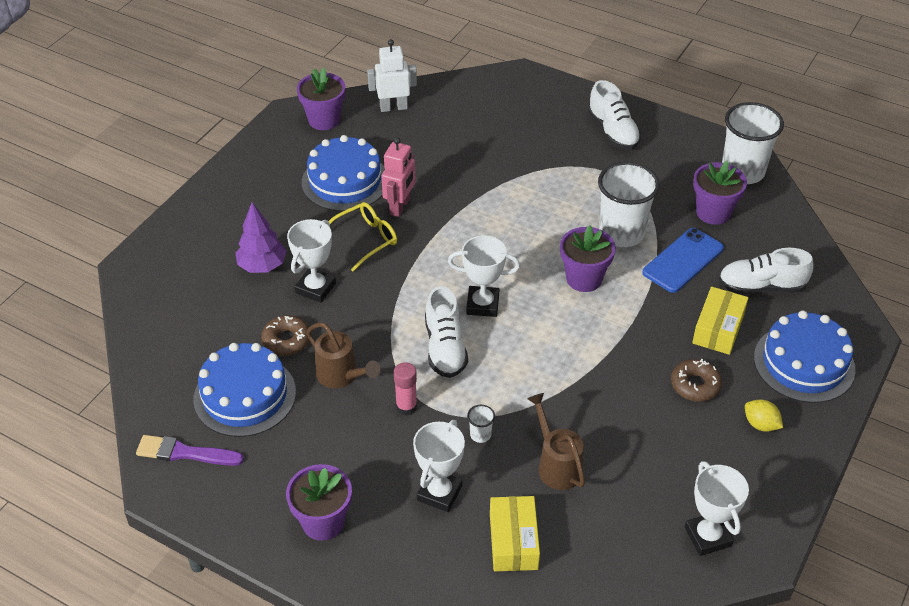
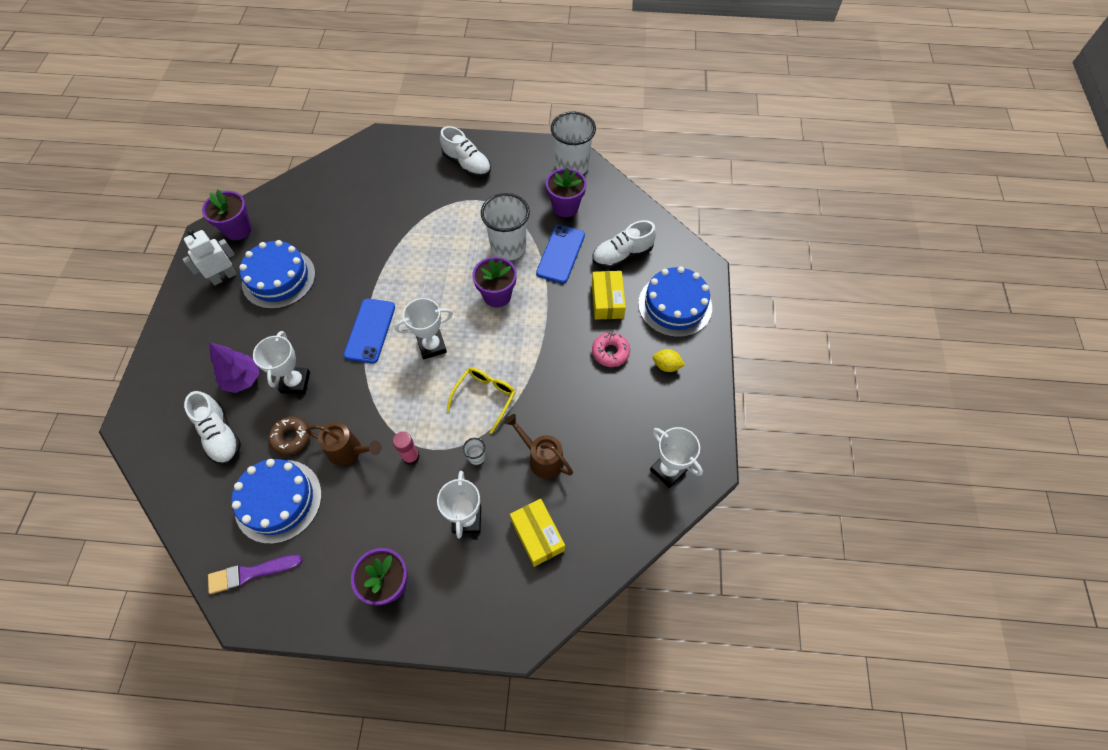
camera: 25 degrees left, 15 degrees up
yellow glasses [329,202,397,271] -> yellow glasses moved to [447,367,515,434]
white robot [367,39,417,112] -> white robot moved to [183,229,237,285]
pink robot [381,137,416,217] -> none
white shoe [425,286,468,378] -> white shoe moved to [184,391,241,465]
brown donut [671,359,722,402] -> pink donut [592,332,630,367]
none -> blue phone [344,298,395,364]

